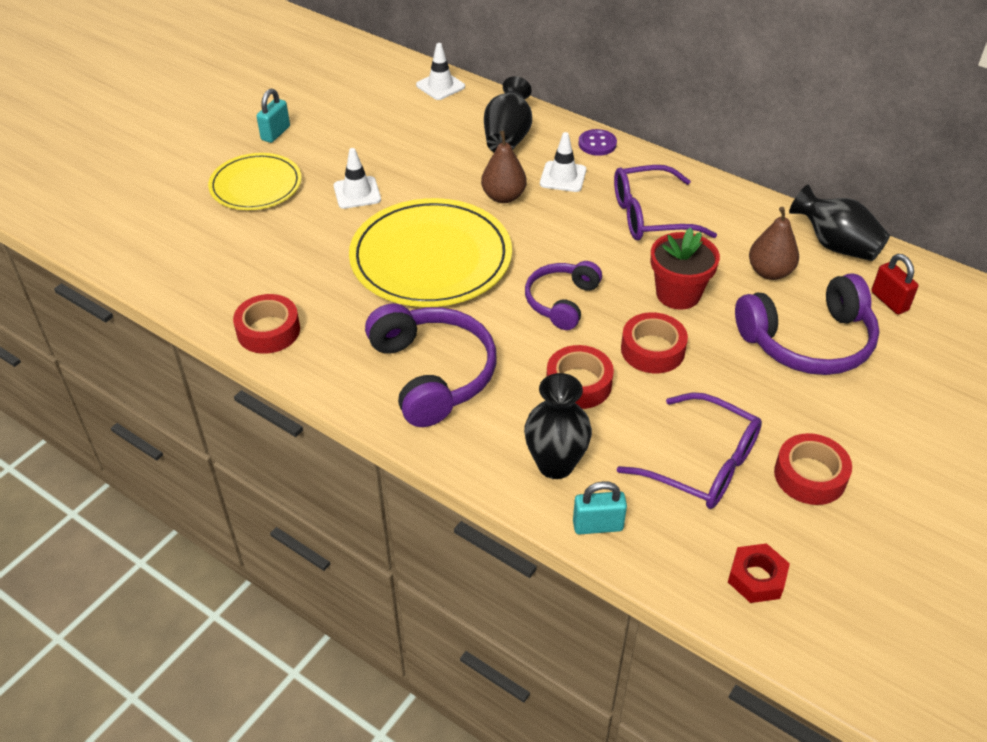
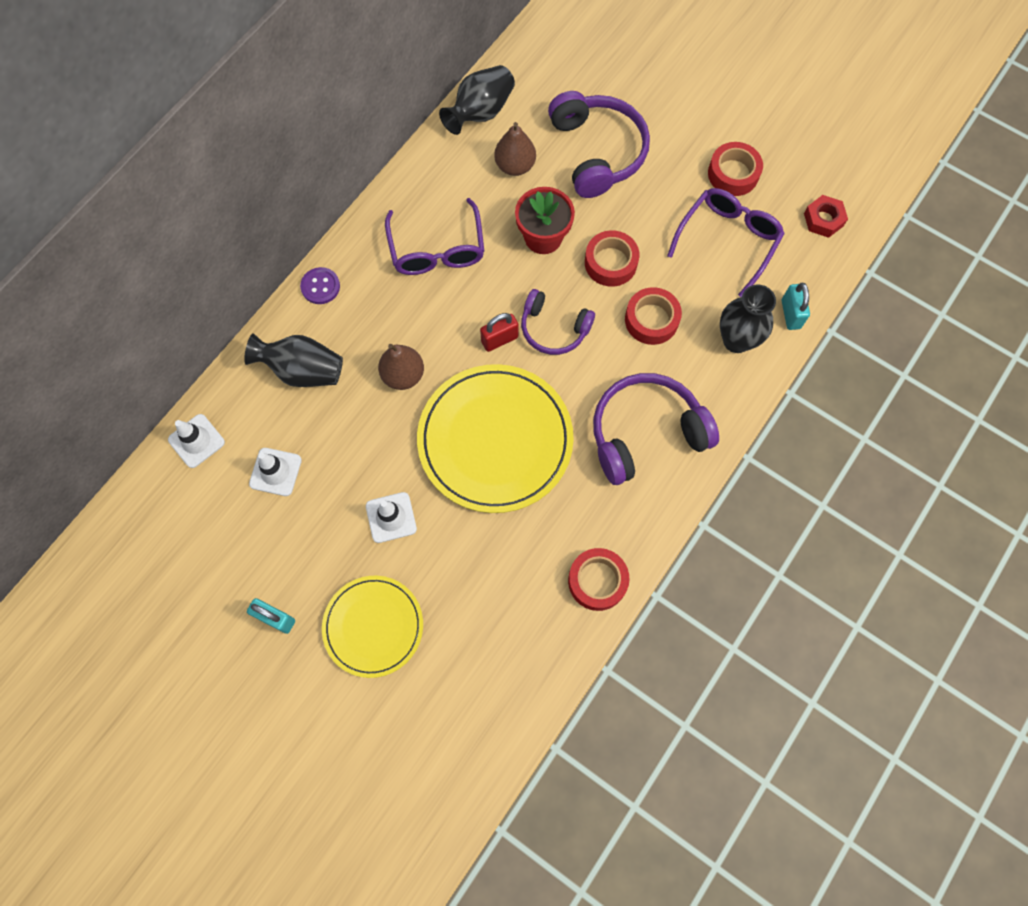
camera: 90 degrees left, 25 degrees up
white traffic cone [540,132,586,192] -> white traffic cone moved to [249,448,302,496]
red padlock [871,254,919,315] -> red padlock moved to [480,313,518,352]

